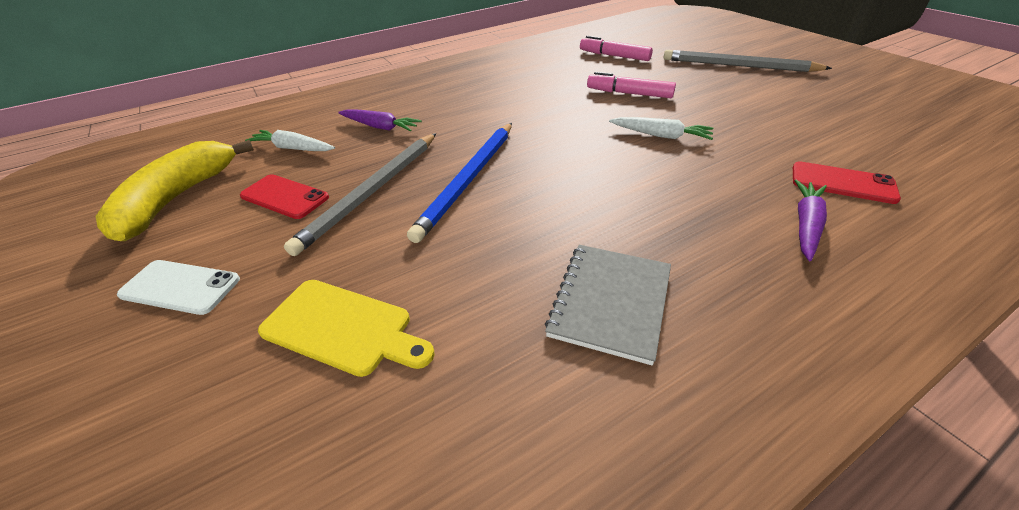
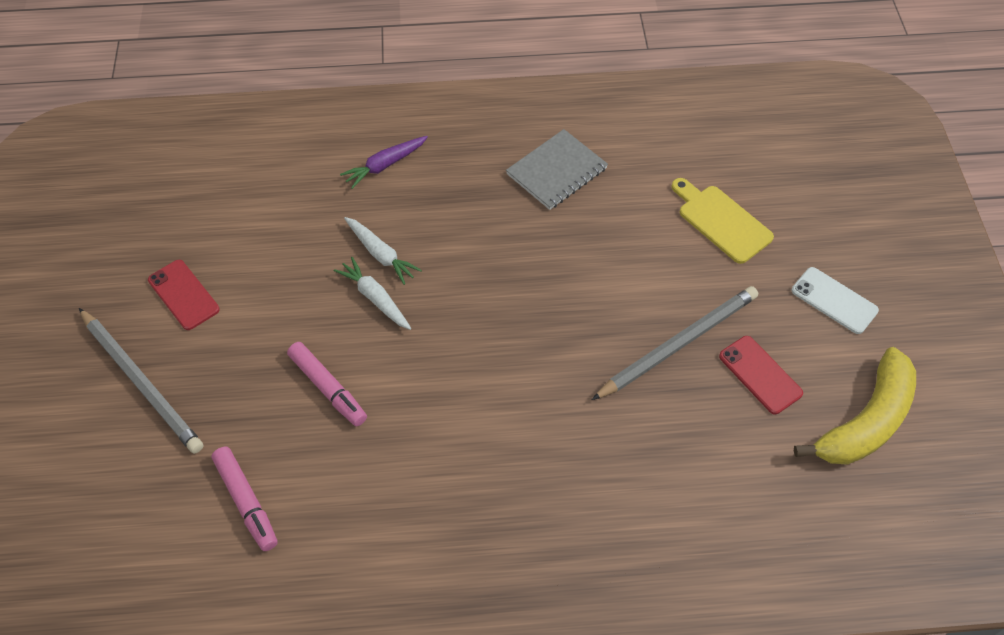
camera: 155 degrees left, 15 degrees up
white carrot [245,130,335,151] -> white carrot moved to [344,217,422,285]
purple carrot [338,109,422,131] -> none
blue pencil [407,123,512,243] -> none
red phone [793,161,901,204] -> red phone moved to [148,260,220,330]

